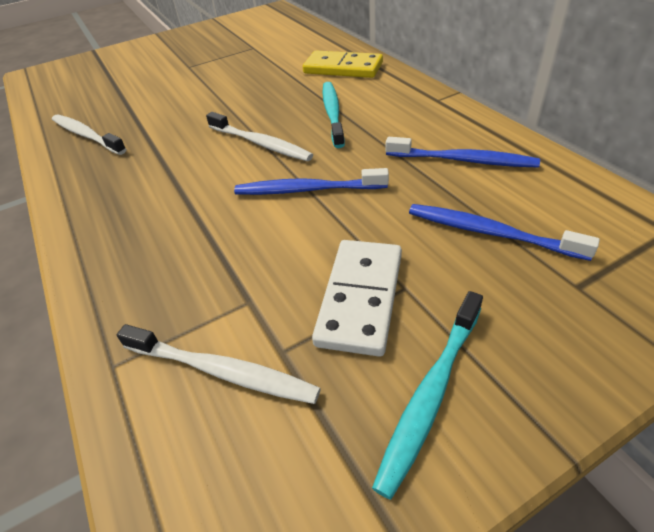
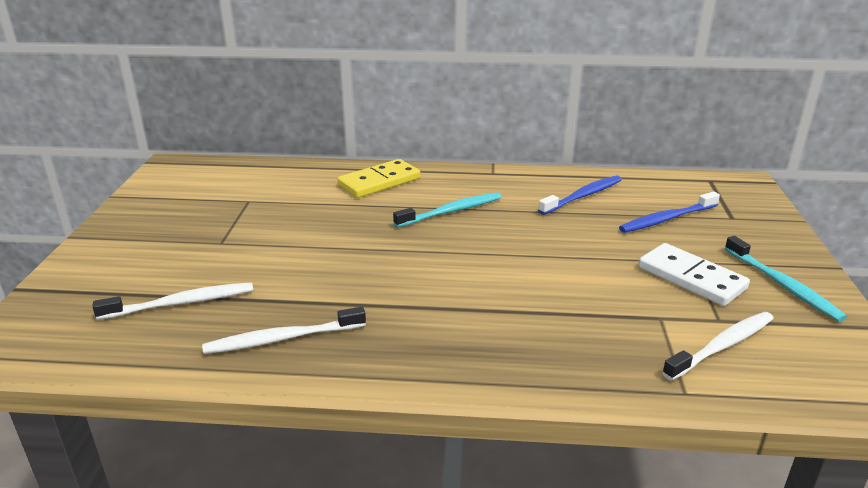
camera: 60 degrees left, 15 degrees down
white toothbrush [206,112,313,161] -> white toothbrush moved to [92,282,253,320]
blue toothbrush [234,168,389,195] -> none
turquoise toothbrush [322,82,345,148] -> turquoise toothbrush turned 120 degrees clockwise [393,192,502,227]

